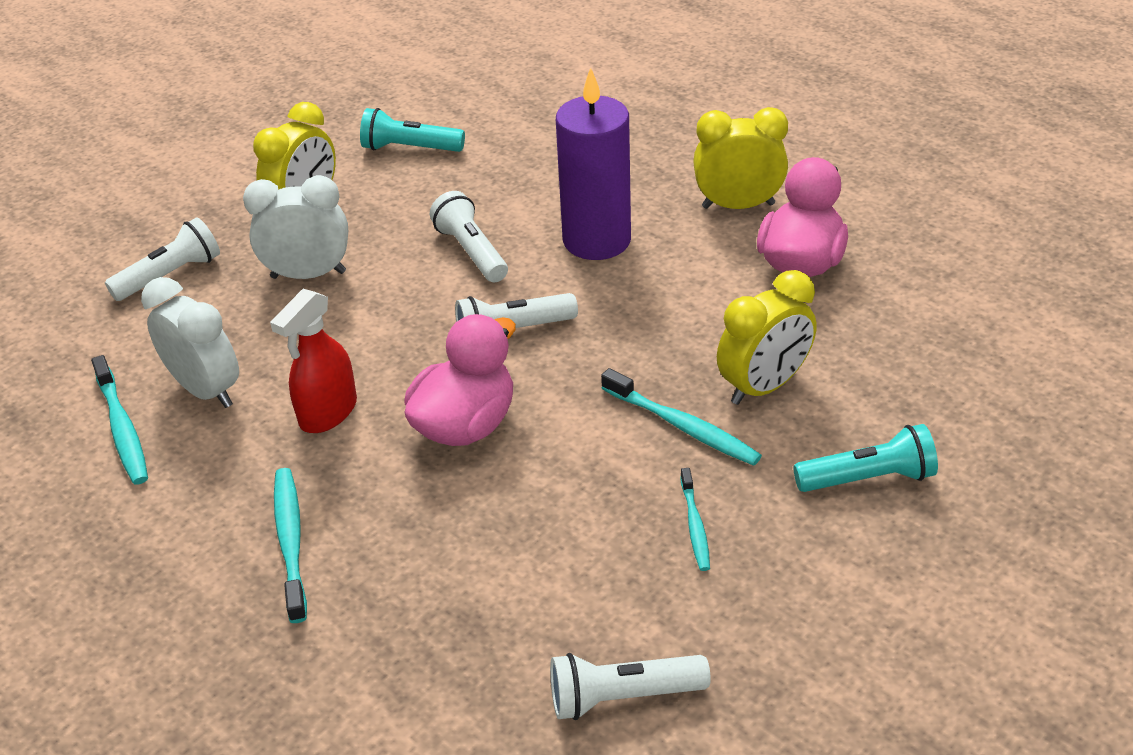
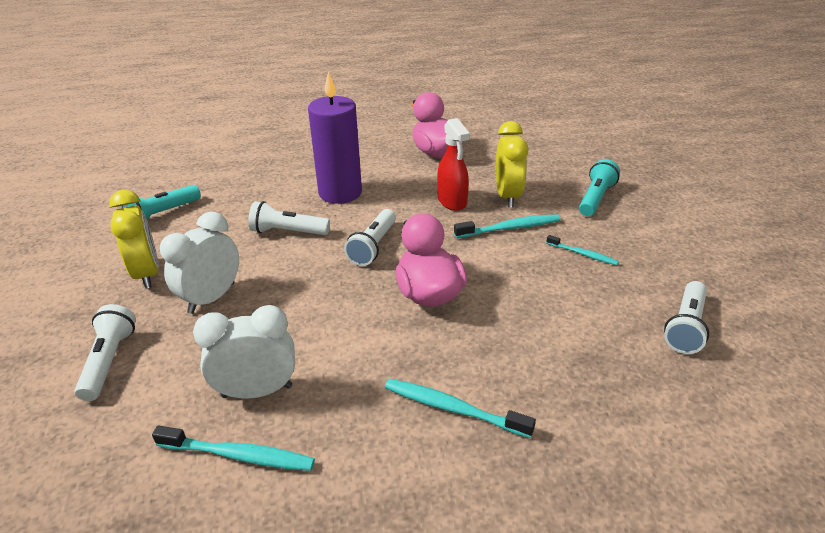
camera: 55 degrees left, 5 degrees down
red spray bottle [270,289,357,433] -> red spray bottle moved to [437,118,470,211]
yellow clock [693,107,788,209] -> none

